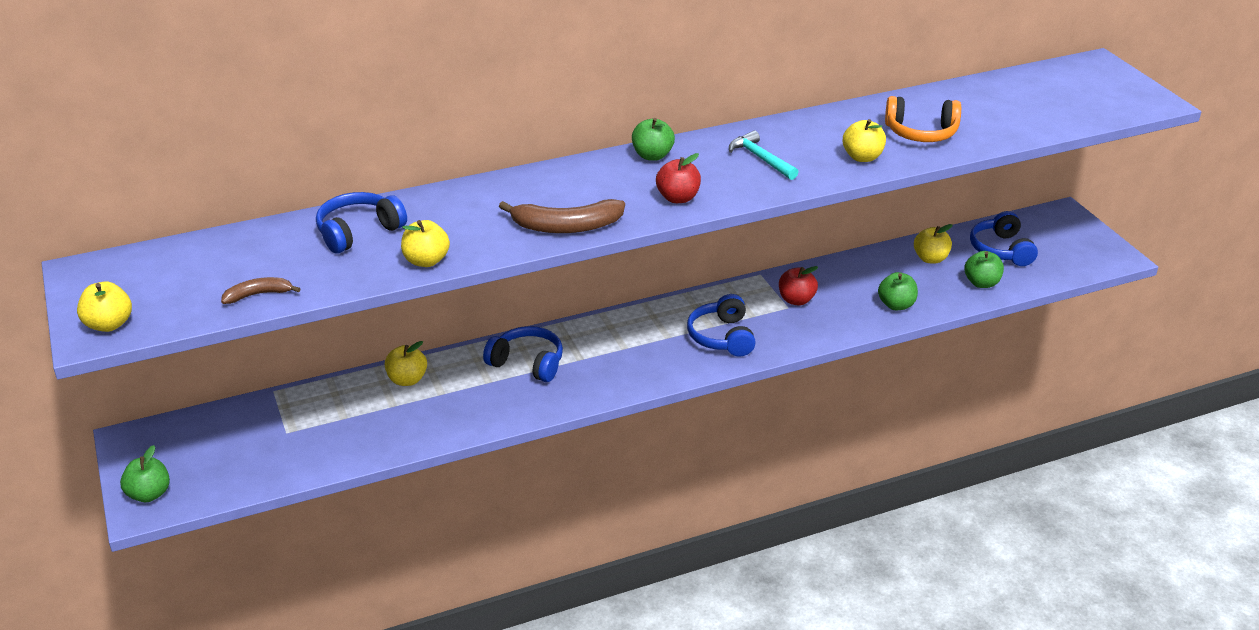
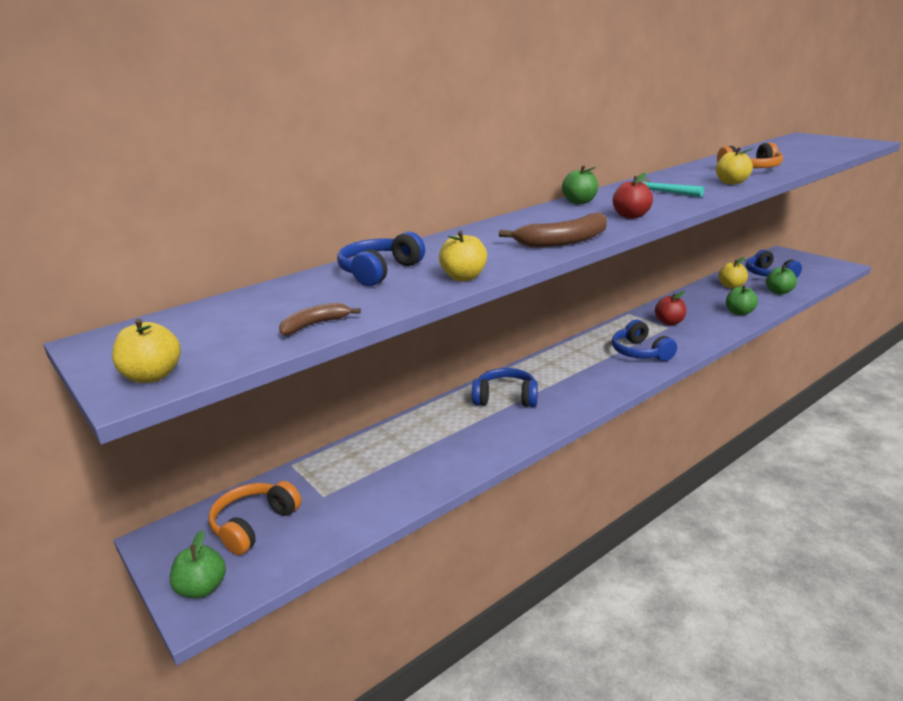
camera: 15 degrees left, 10 degrees down
yellow apple [385,341,427,386] -> none
none -> orange headphones [208,481,301,555]

